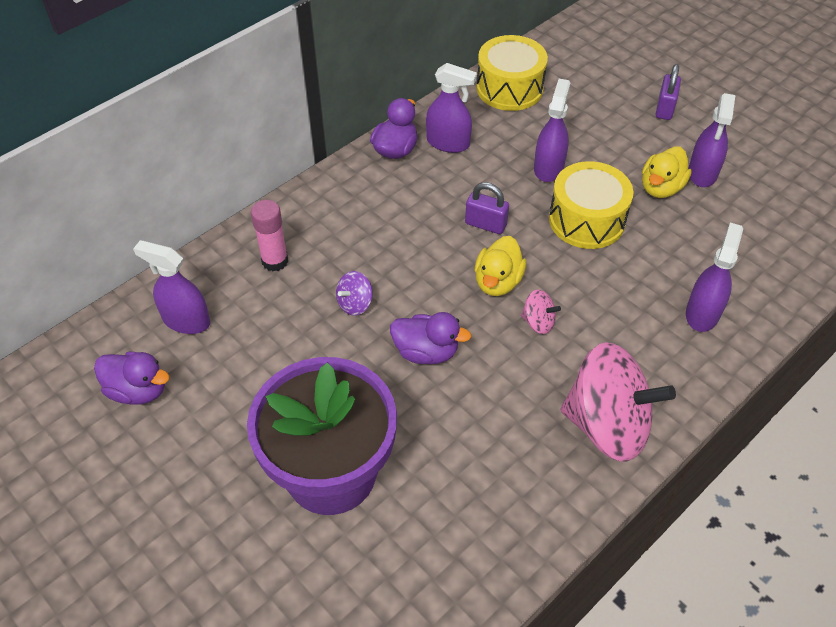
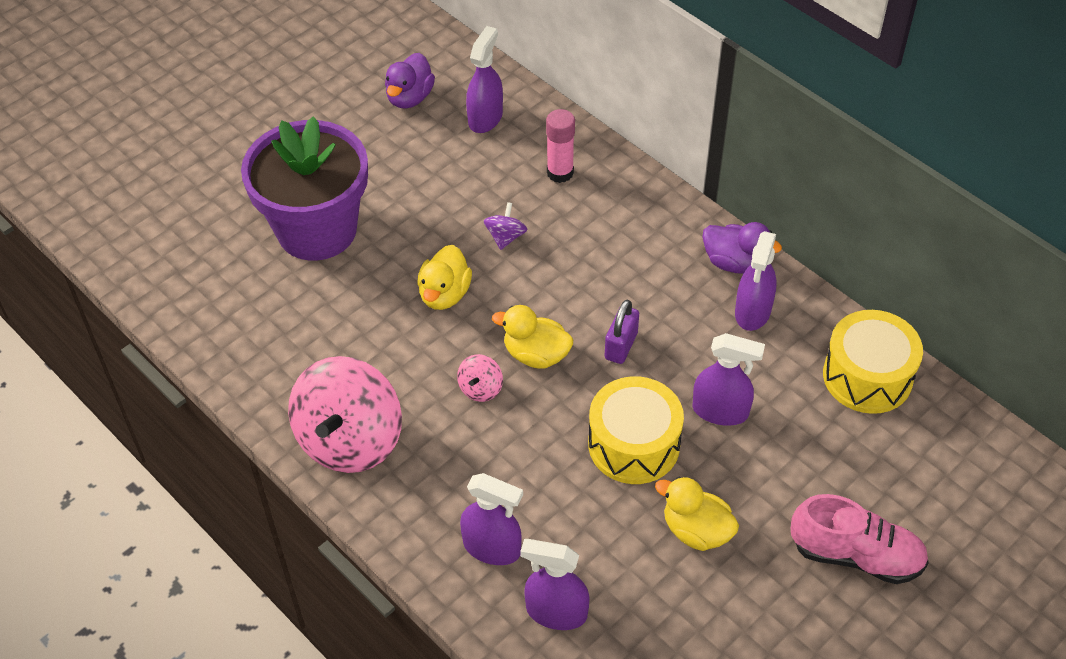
camera: 90 degrees right, 0 degrees up
purple spinning top [336,271,373,316] -> purple spinning top turned 60 degrees clockwise [484,202,528,250]
purple duck [390,312,471,364] -> yellow duck [417,245,472,310]
purple padlock [656,64,681,120] -> pink shoe [791,494,929,584]
purple spray bottle [688,93,735,187] -> purple spray bottle moved to [520,539,590,630]

